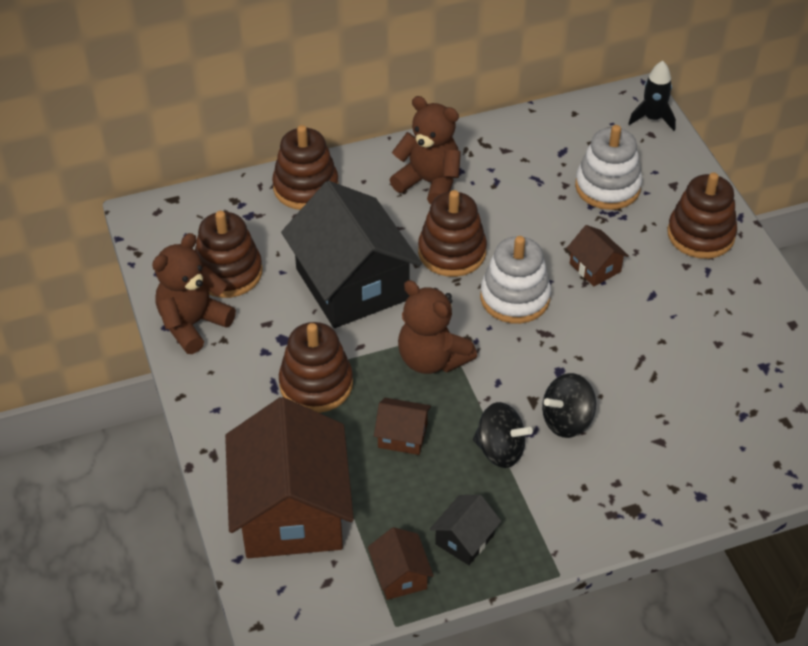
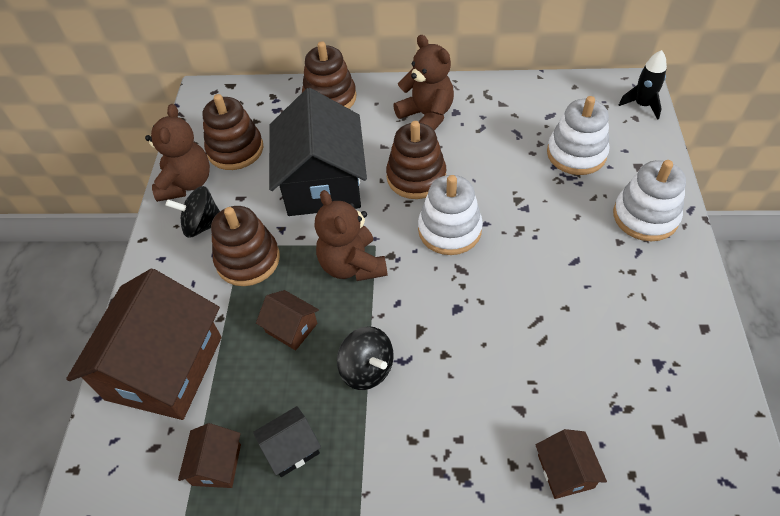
camera: 25 degrees right, 5 degrees up
brown teddy bear [152,233,236,354] -> brown teddy bear turned 120 degrees clockwise [145,104,210,202]
black spinning top [542,373,596,438] -> black spinning top moved to [166,186,220,238]
brown house [566,225,629,287] -> brown house moved to [535,429,607,499]
brown stacking toy [667,172,737,259] -> white stacking toy [613,160,686,241]

